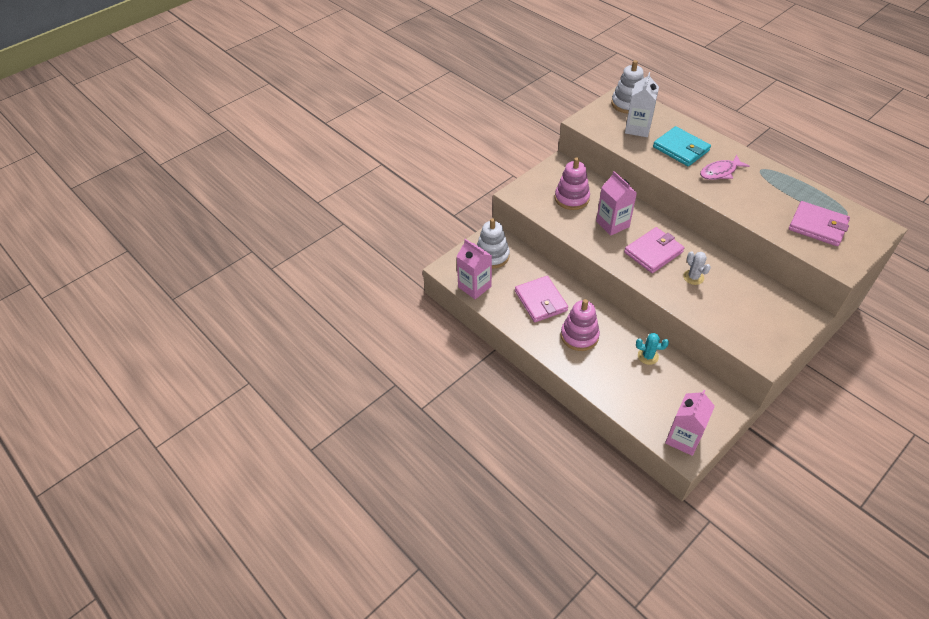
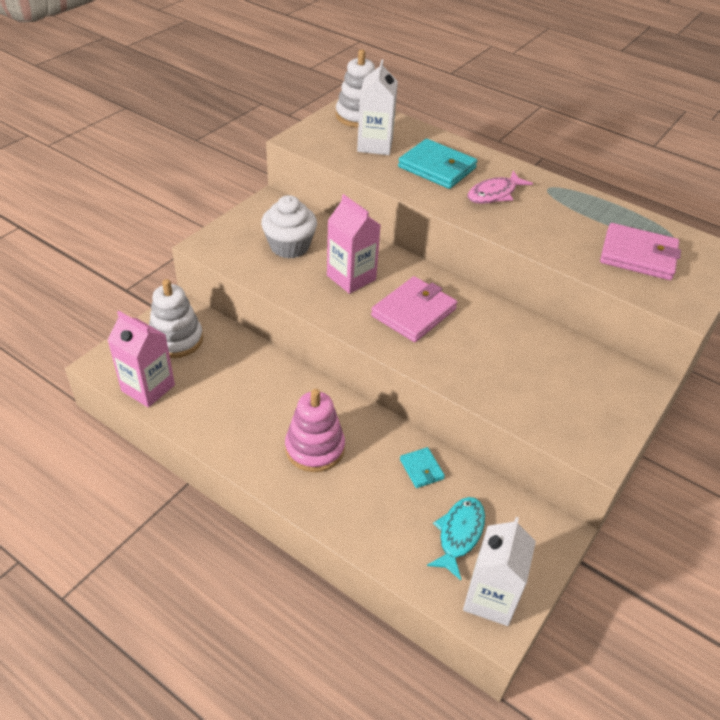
camera: 15 degrees left, 5 degrees down
pink wallet [515,276,568,322] -> none
pink stacking toy [555,157,590,210] -> white cupcake [261,195,317,258]
turquoise cactus [636,333,669,365] -> turquoise wallet [400,447,445,488]
pink carton [665,390,715,456] -> white carton [463,517,536,626]
white cactus [683,252,711,285] -> none
none -> turquoise fish [427,497,485,580]

